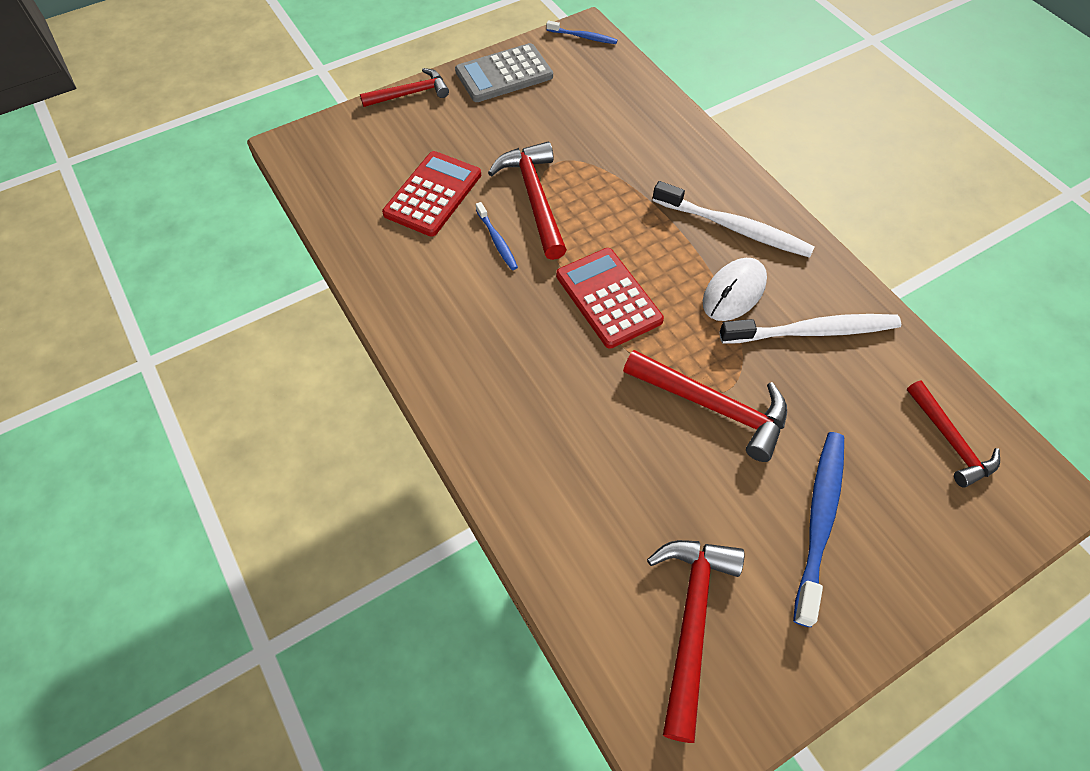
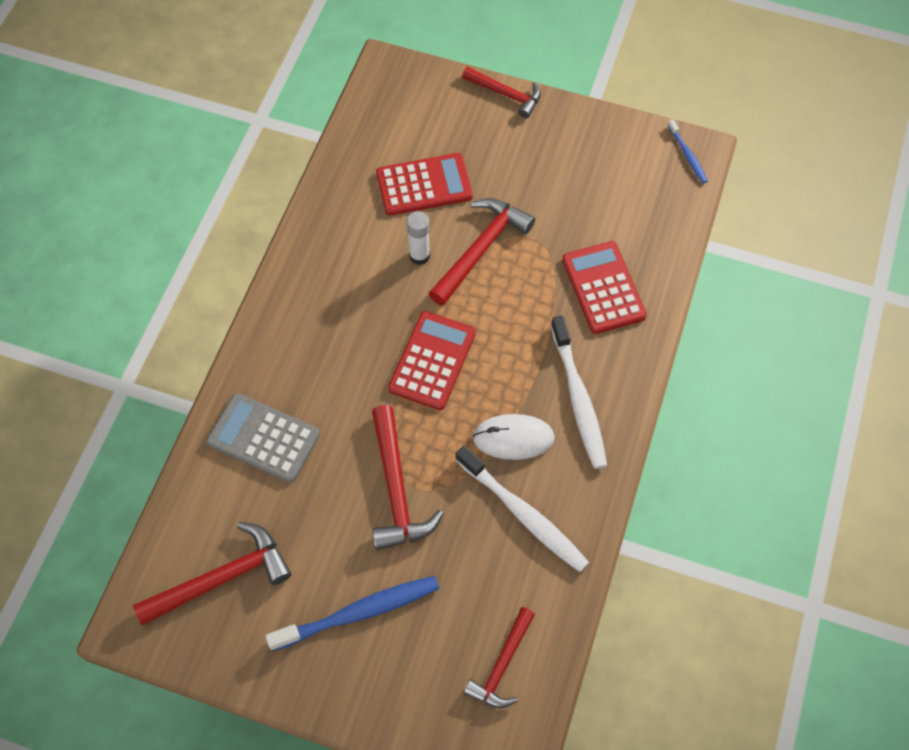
camera: 50 degrees right, 5 degrees up
grey calculator [455,43,553,102] -> grey calculator moved to [206,393,320,483]
blue toothbrush [476,202,518,270] -> white glue stick [406,211,430,265]
none -> red calculator [562,241,647,334]

